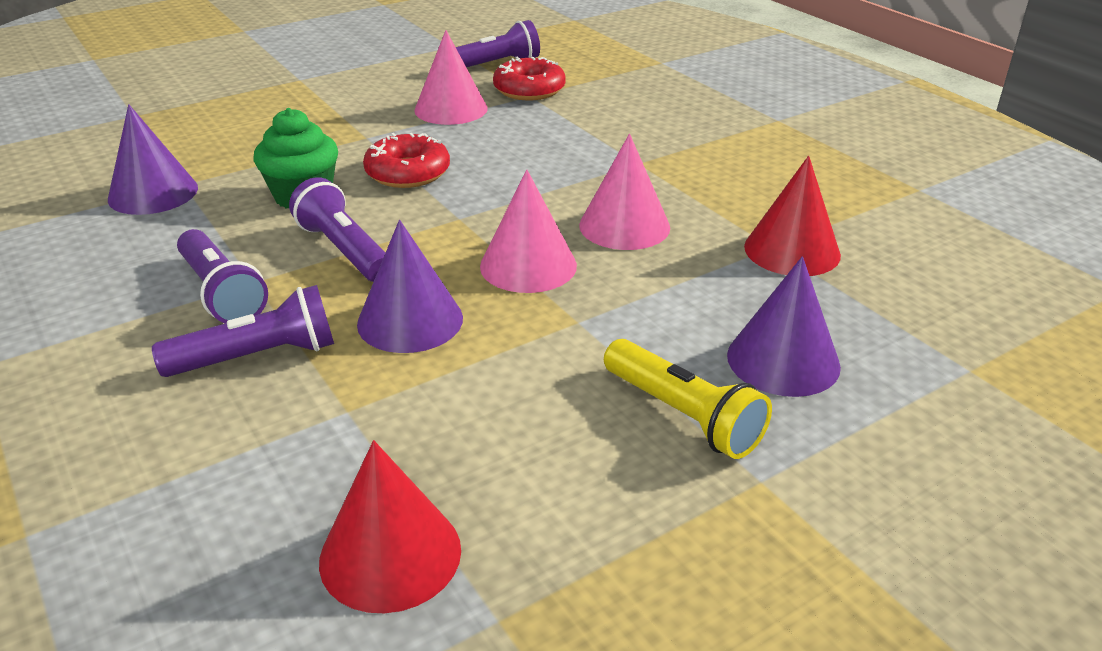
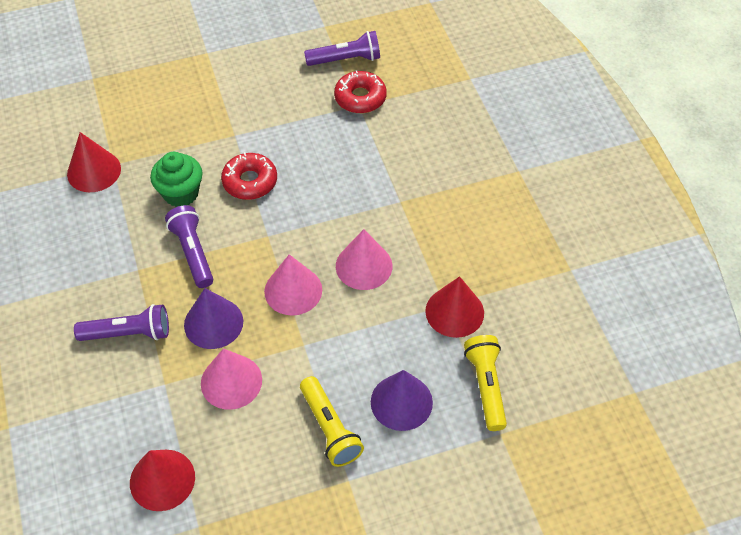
camera: 15 degrees right, 20 degrees up
purple cone [108,104,198,215] -> red cone [67,132,121,192]
purple flashlight [177,229,268,323] -> none
pink cone [414,30,488,125] -> pink cone moved to [201,348,262,410]
none -> yellow flashlight [464,335,507,431]

